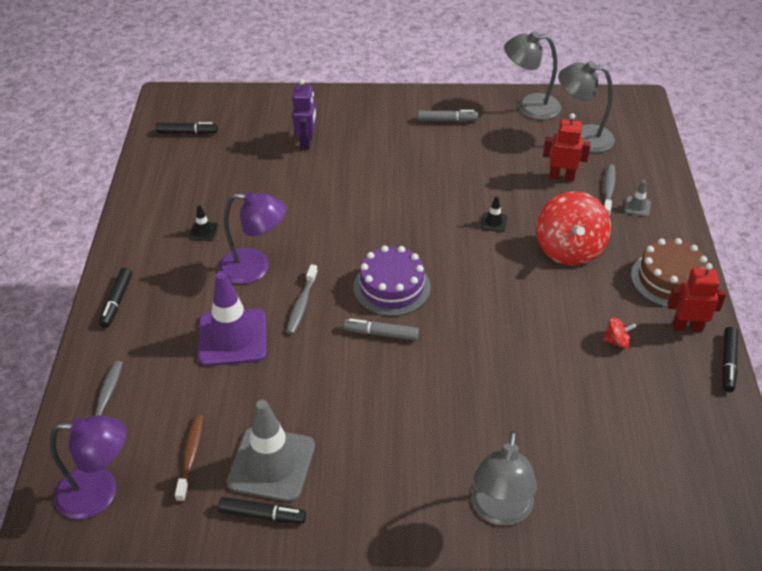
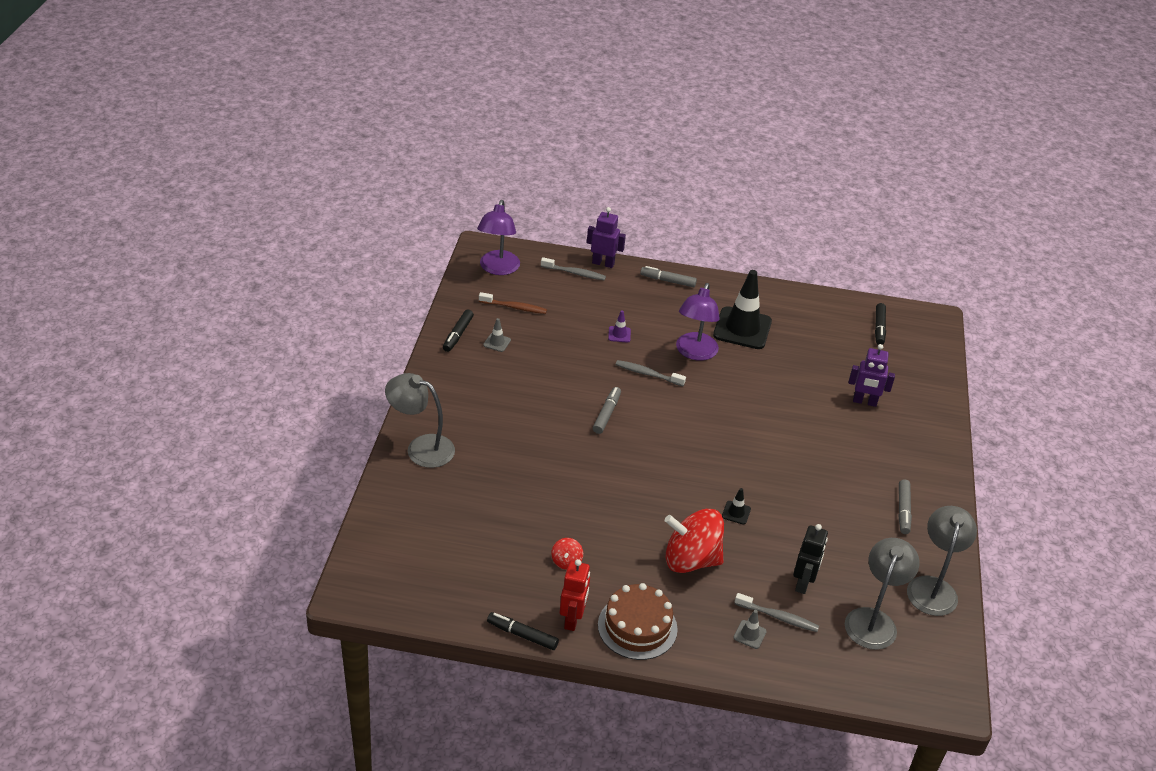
camera: 95 degrees right, 5 degrees down
black marker [99,268,132,328] -> grey marker [640,266,697,287]
black traffic cone [189,205,218,241] -> black traffic cone [713,270,772,349], size x2.40
purple traffic cone [198,271,267,366] -> purple traffic cone [608,310,631,343], size x0.42
grey traffic cone [227,400,315,502] -> grey traffic cone [483,318,511,352], size x0.42
purple cake [353,245,431,316] -> none
red robot [543,113,591,181] -> black robot [793,524,828,594]
none -> purple robot [587,207,626,268]

